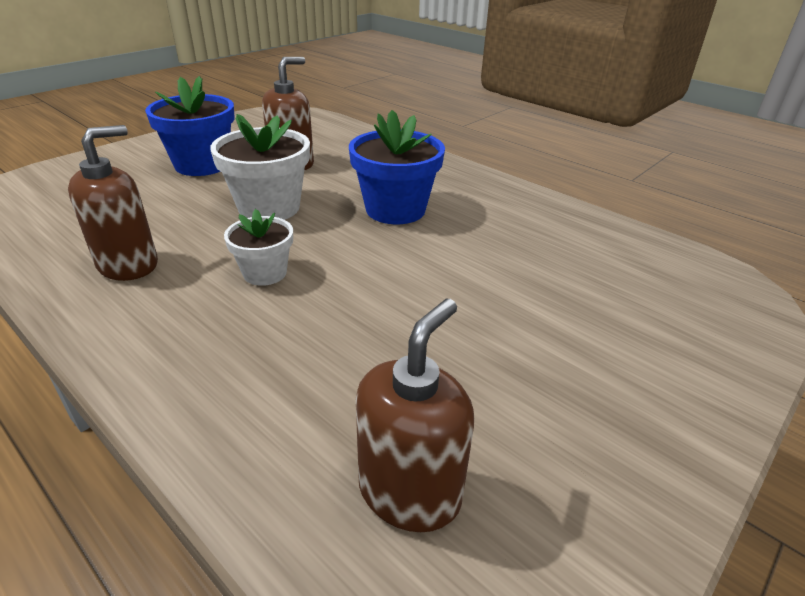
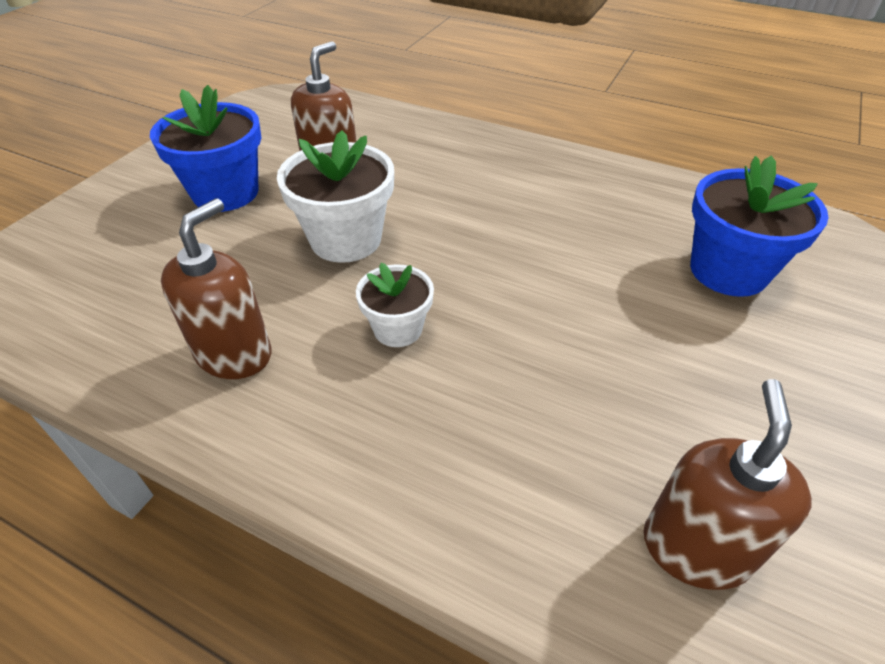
camera: 15 degrees left, 10 degrees up
blue flower pot [349,110,445,224] -> blue flower pot moved to [690,156,829,297]

